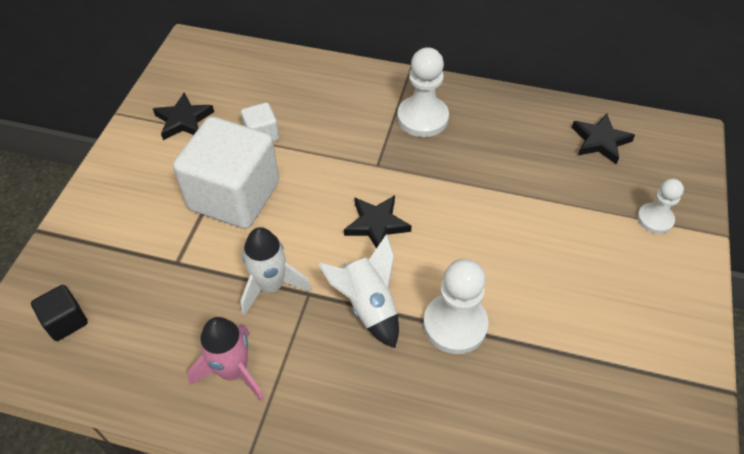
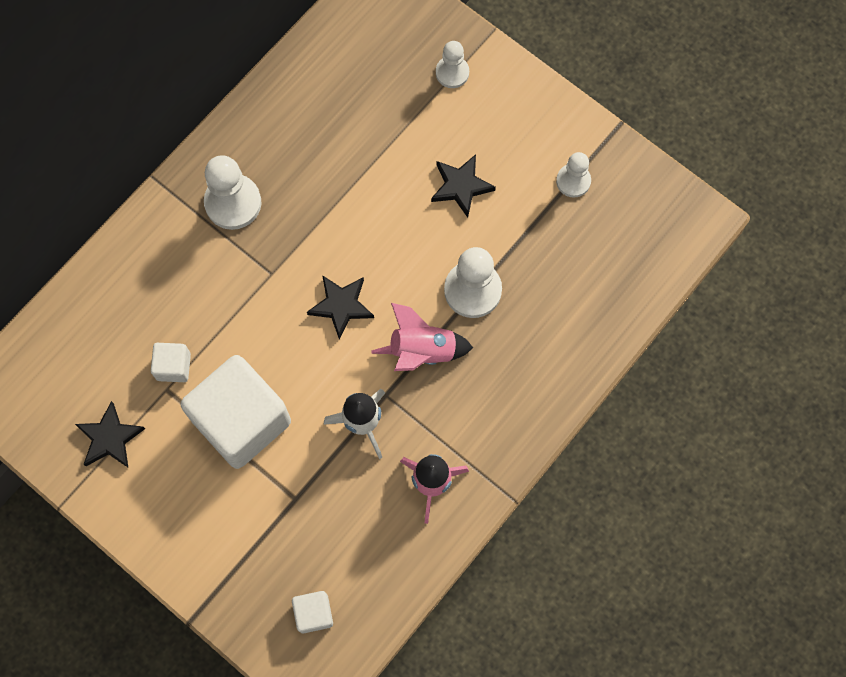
camera: 65 degrees left, 20 degrees up
black cube [31,285,88,341] -> white cube [292,591,333,633]
white rocket [318,234,399,348] -> pink rocket [371,303,473,371]
black star [572,114,635,164] -> black star moved to [431,154,496,218]
none -> white pawn [556,152,591,197]

